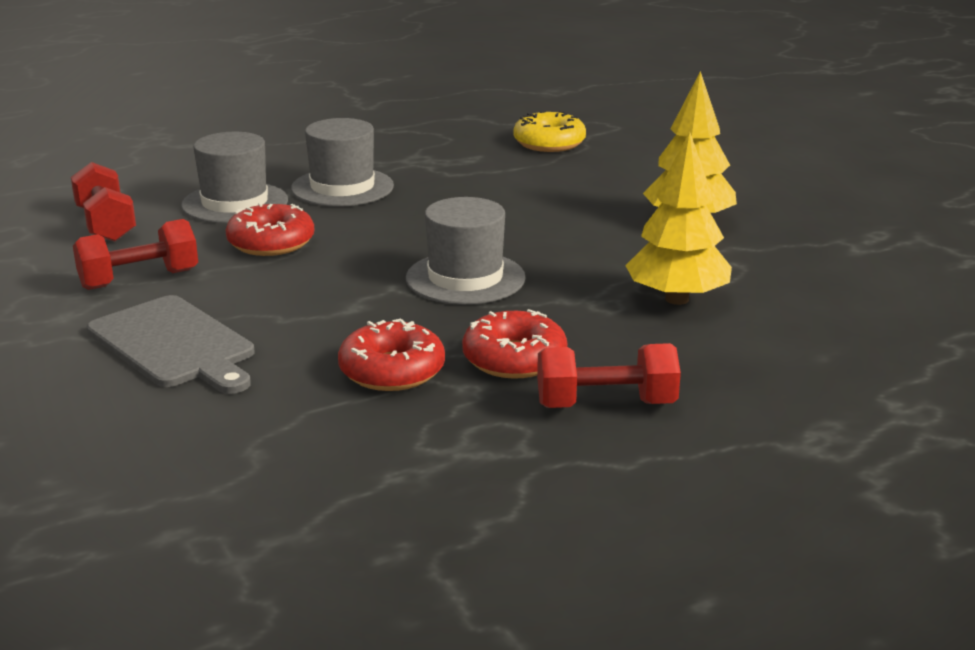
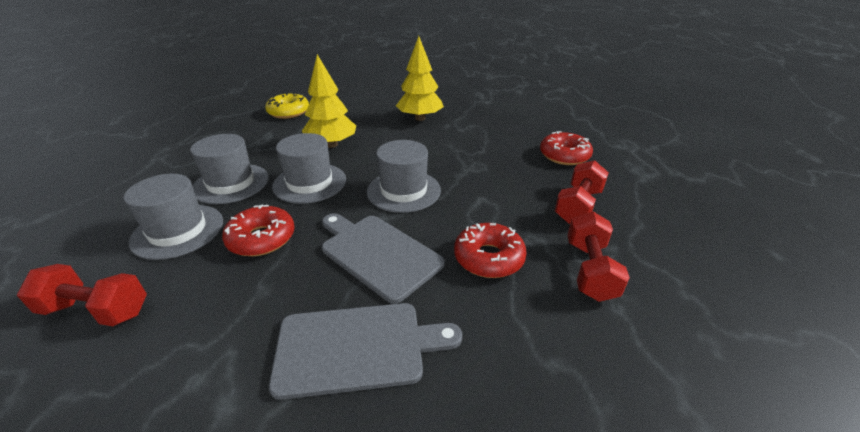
camera: 55 degrees left, 10 degrees up
red dumbbell [73,219,198,290] -> red dumbbell moved to [567,212,630,302]
red donut [462,309,567,378] -> red donut moved to [540,131,593,165]
yellow tree [625,132,732,305] -> yellow tree moved to [302,54,356,148]
none -> grey hat [272,133,346,204]
none -> grey cutting board [322,213,445,304]

